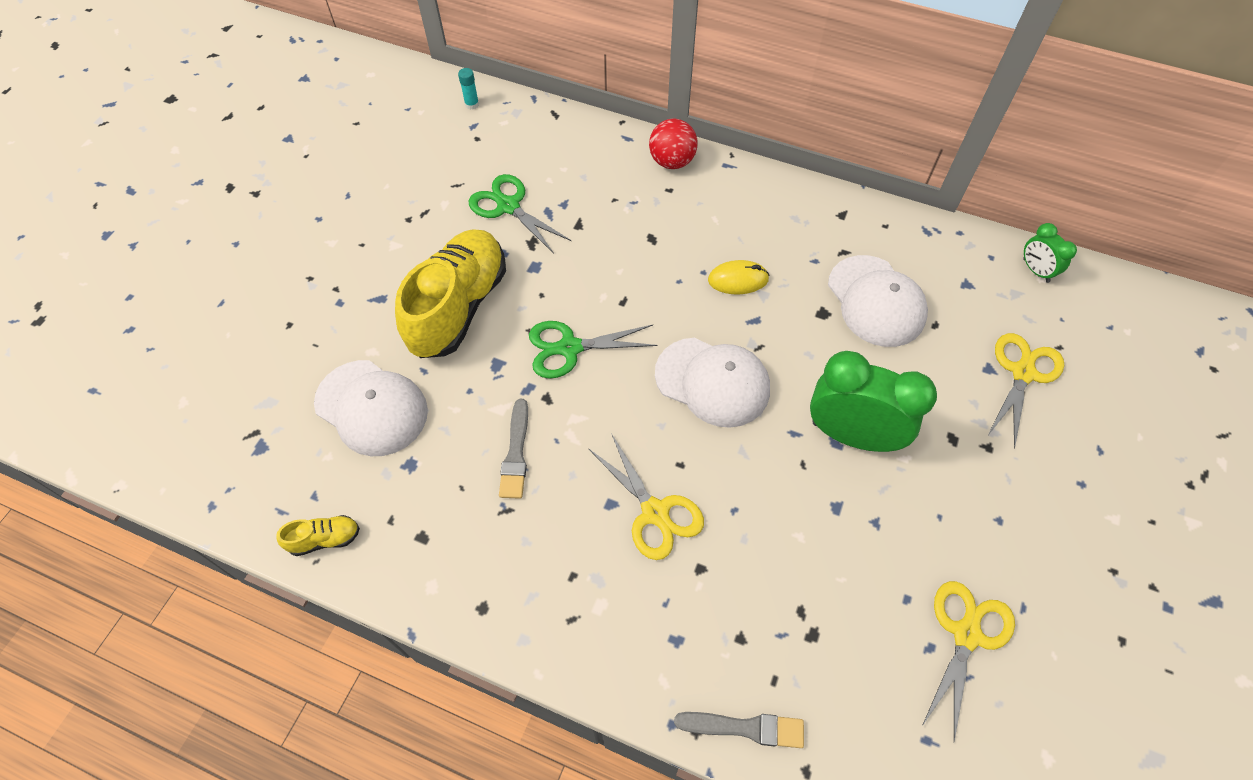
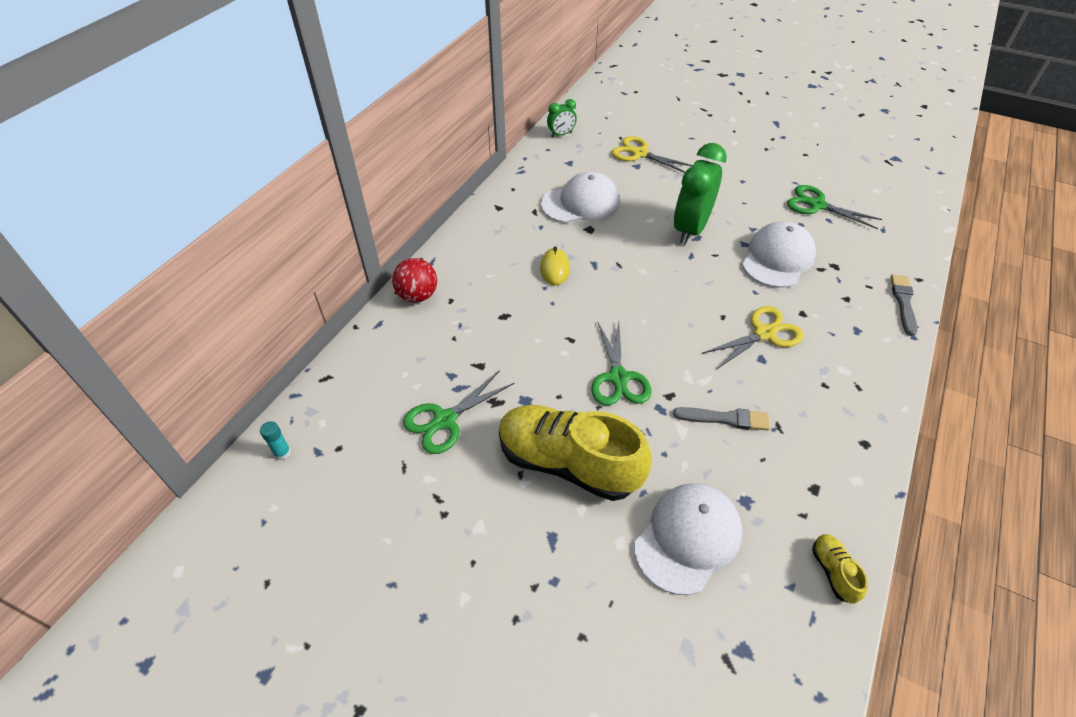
camera: 85 degrees left, 10 degrees down
white cap [655,338,770,428] -> white cap moved to [742,221,816,288]
yellow scissors [922,581,1015,742] -> green scissors [787,185,882,229]

